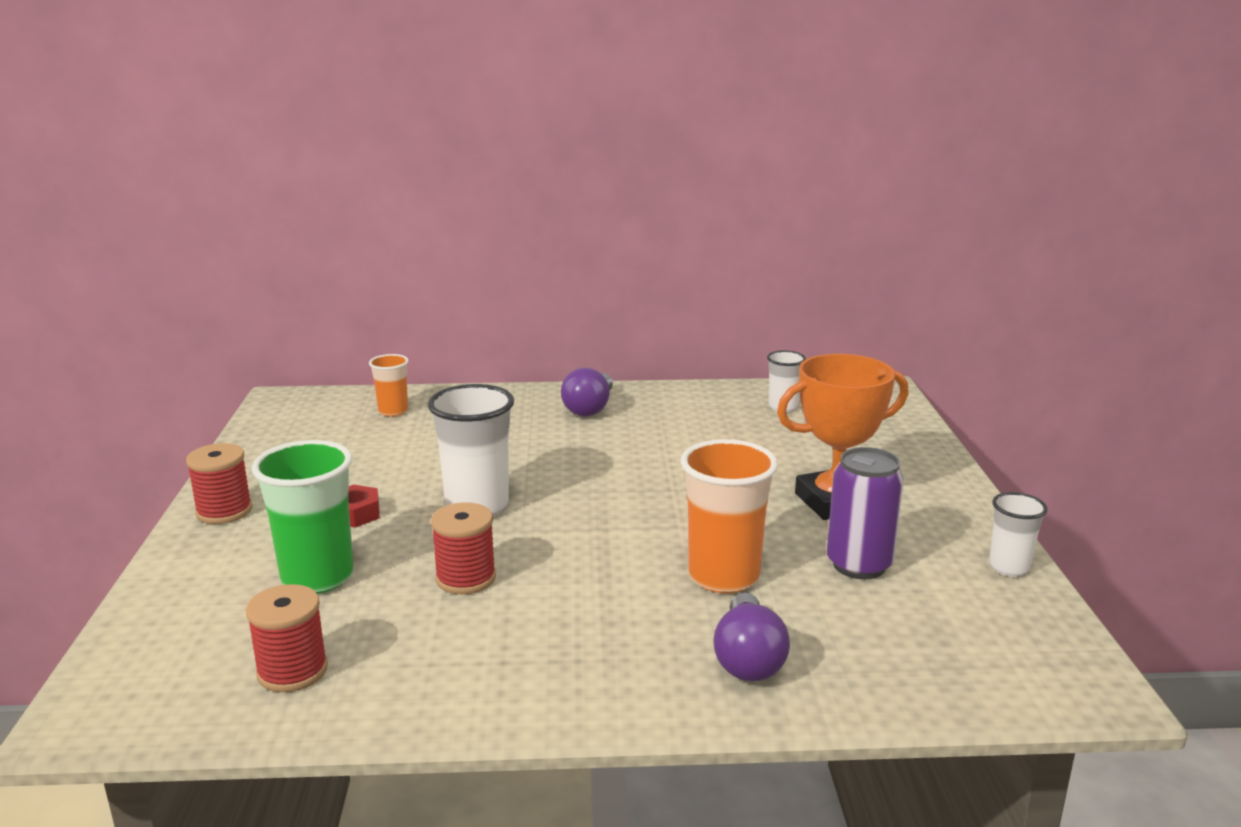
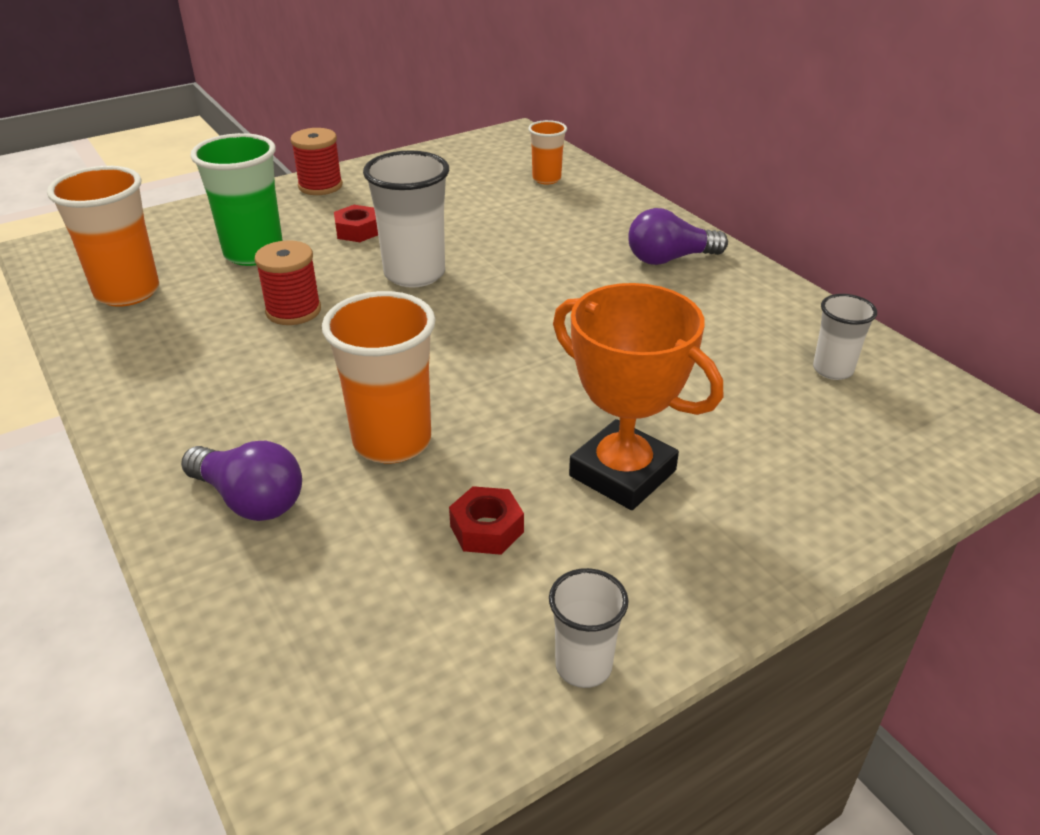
camera: 60 degrees right, 15 degrees up
red spool [246,584,328,692] -> orange cup [47,166,159,307]
purple light bulb [713,593,790,682] -> purple light bulb turned 120 degrees counterclockwise [181,441,302,521]
purple can [827,447,904,579] -> red nut [449,486,524,555]

